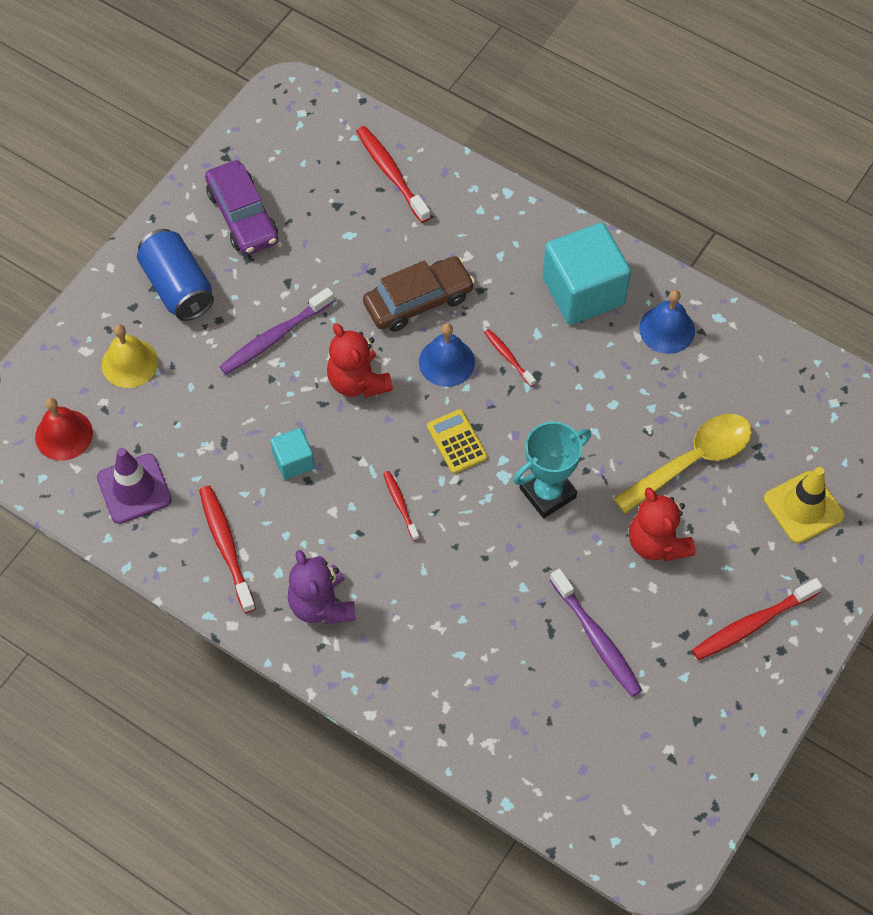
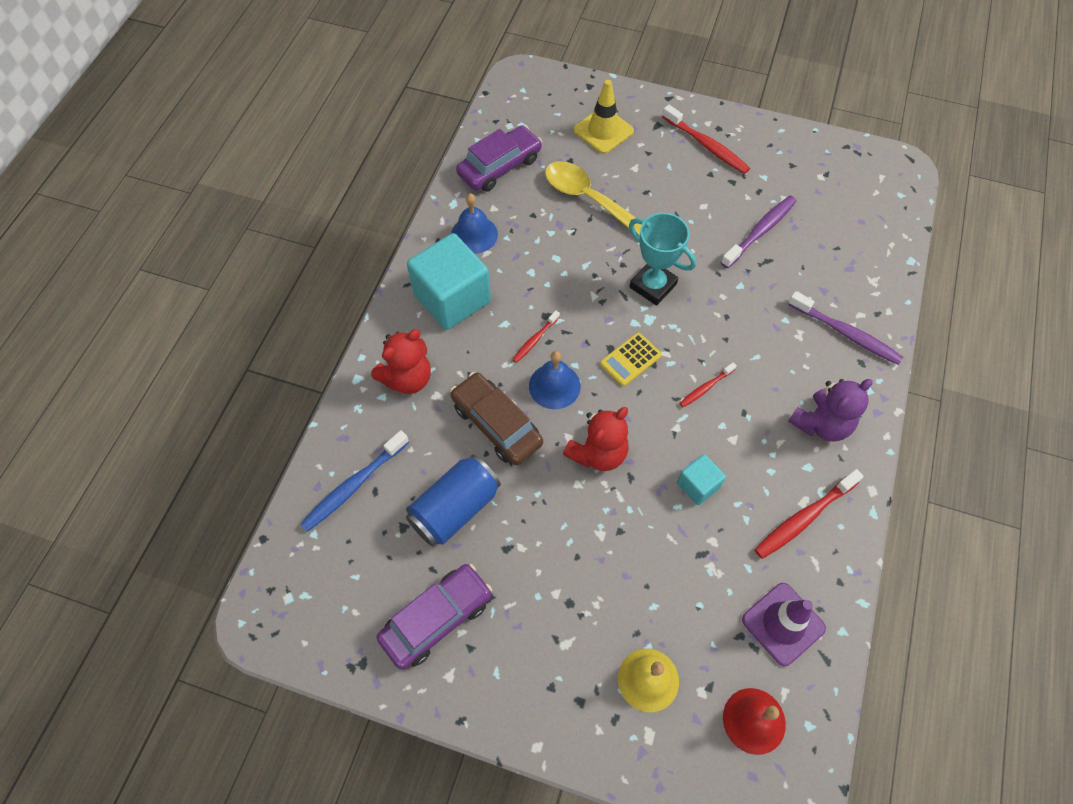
camera: 105 degrees left, 0 degrees up
blue can [137,229,214,321] -> blue can moved to [406,455,501,547]
purple toothbrush [219,287,334,374] -> purple toothbrush moved to [788,291,903,365]
red toothbrush [356,126,431,223] -> blue toothbrush [300,430,409,532]
red teddy bear [629,487,696,561] -> red teddy bear moved to [371,329,431,394]
none -> purple car [456,125,542,191]

